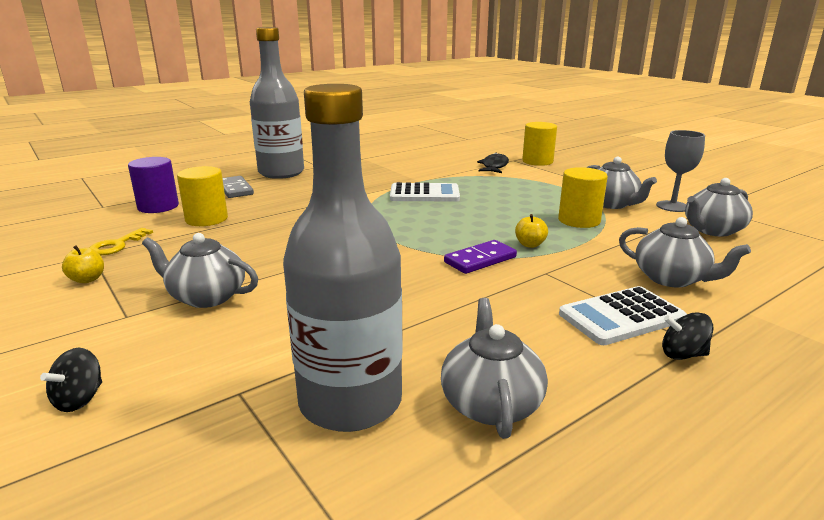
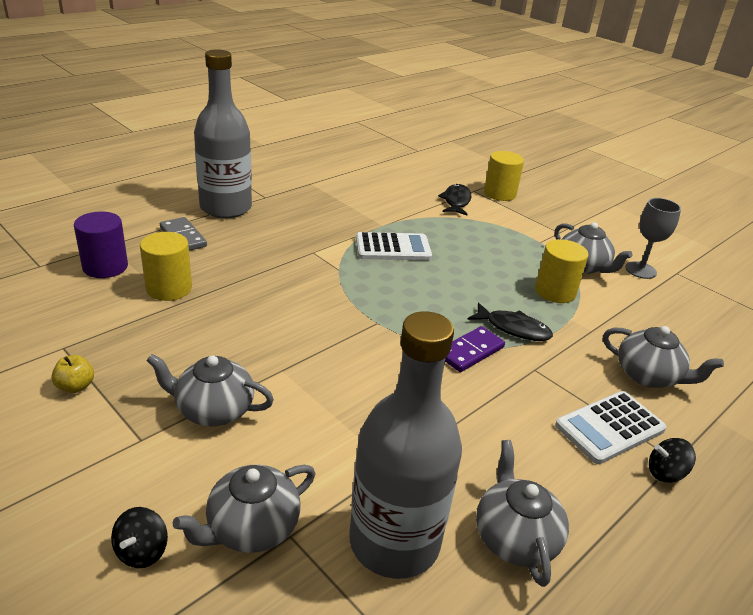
camera: 10 degrees left, 10 degrees up
yellow key [89,228,153,255] -> none
yellow apple [515,214,548,248] -> black fish [467,303,553,341]
grey teapot [685,178,753,237] -> grey teapot moved to [173,465,315,553]

